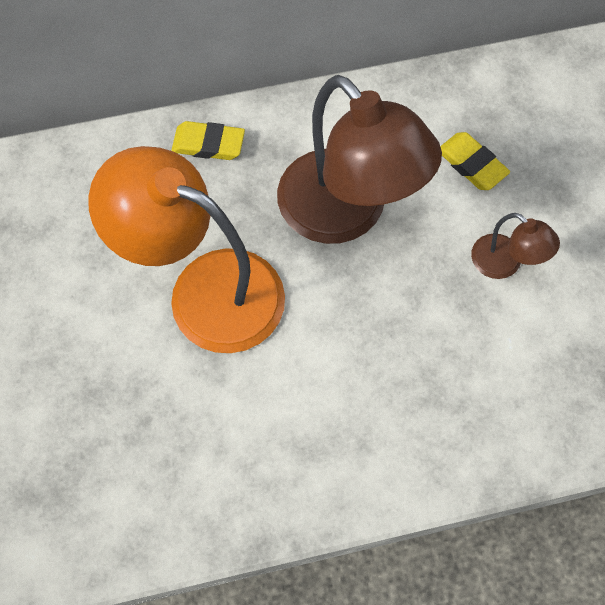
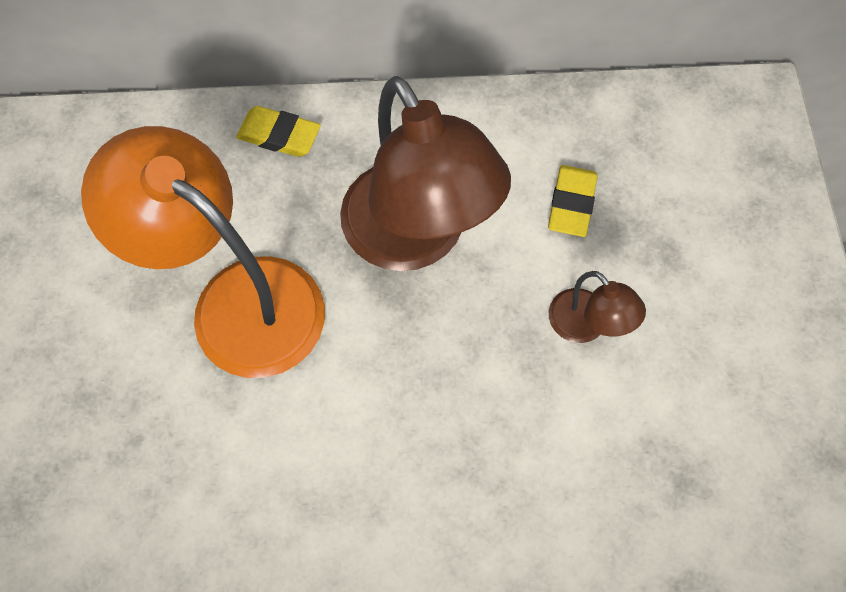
camera: 10 degrees right, 0 degrees up
yellow eraser [440,132,510,190] -> yellow eraser turned 45 degrees clockwise [548,165,598,237]

